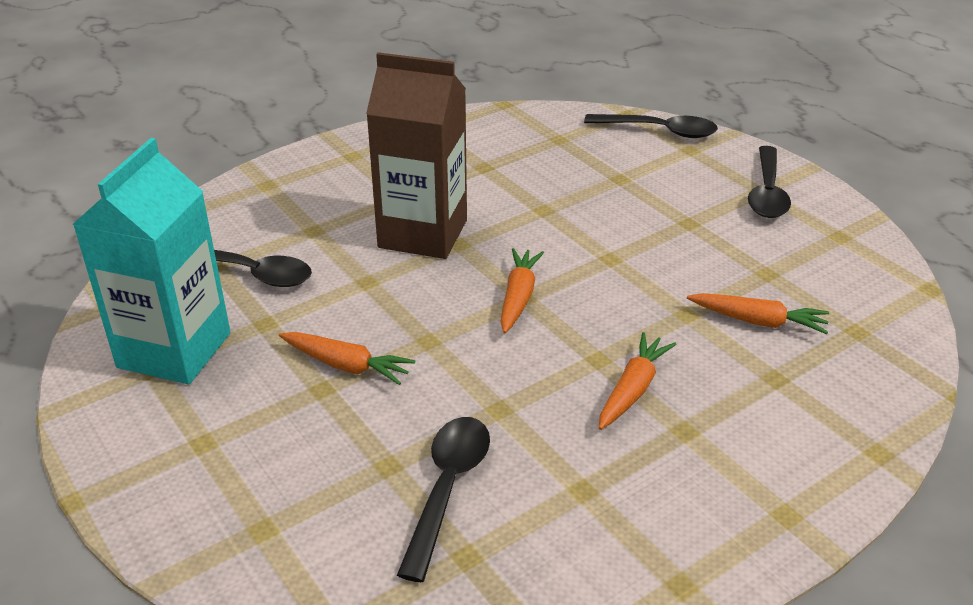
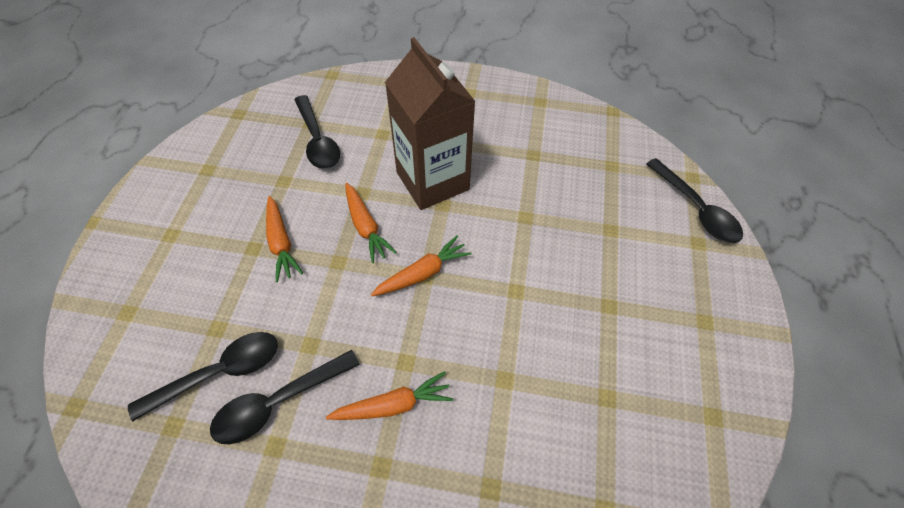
camera: 45 degrees right, 20 degrees up
turquoise carton [72,138,230,384] -> none
orange carrot [687,293,829,334] -> orange carrot moved to [345,183,397,263]
black spoon [748,146,791,218] -> black spoon moved to [210,350,360,444]

